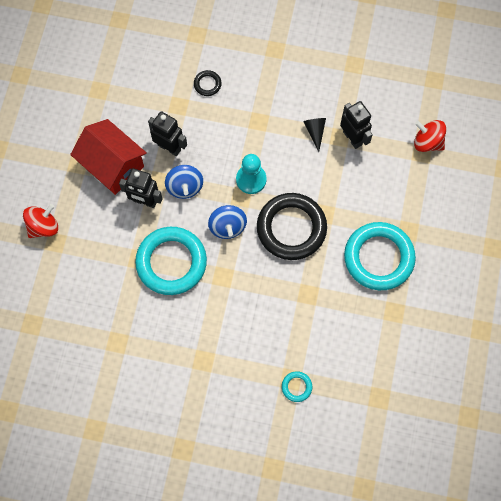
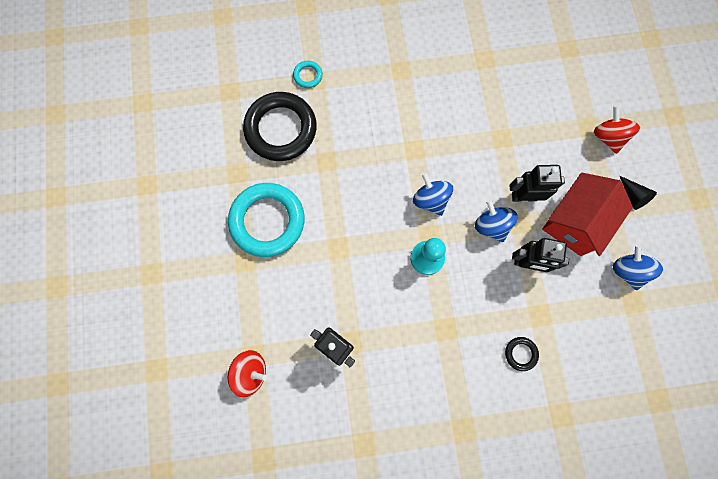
camera: 160 degrees right, 5 degrees up
red spinning top [23,204,58,238] -> red spinning top turned 135 degrees clockwise [594,106,640,154]
red house [70,119,146,195] -> red house turned 75 degrees counterclockwise [542,173,633,256]
turquoise ring [135,227,207,295] -> none
black ring [257,193,327,260] -> black ring moved to [243,92,317,161]
black cone [303,118,326,152] -> black cone moved to [620,176,657,210]
none -> blue spinning top [613,245,663,290]

